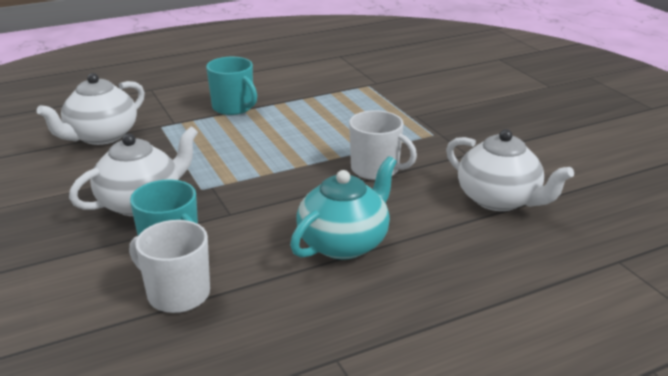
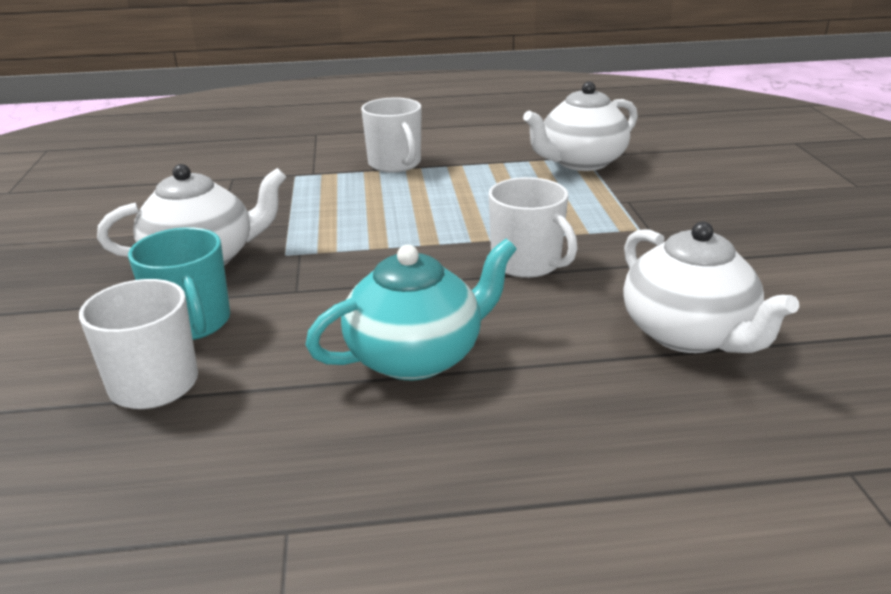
camera: 20 degrees right, 0 degrees up
white teapot [37,73,145,145] -> white teapot moved to [523,81,638,171]
turquoise mug [206,57,257,115] -> white mug [361,98,422,172]

